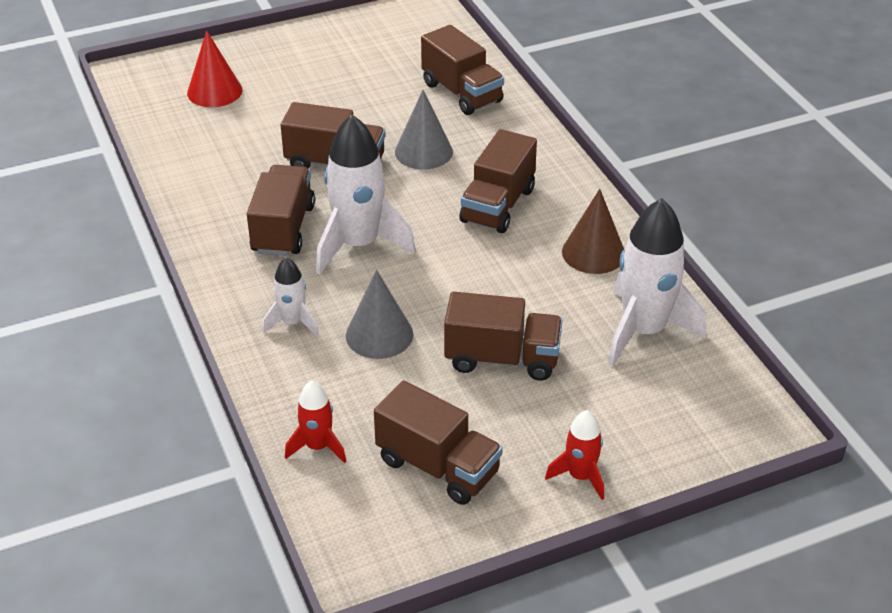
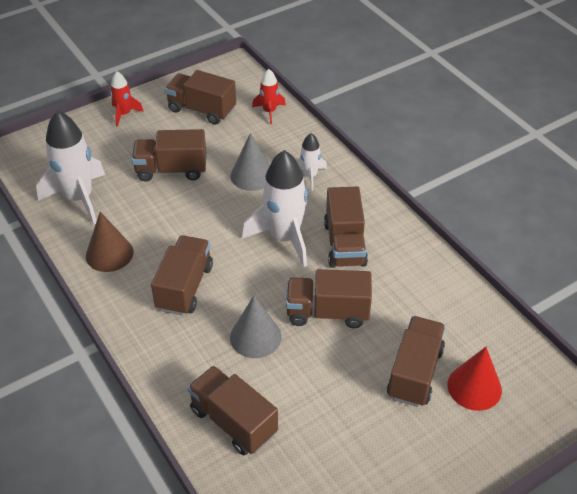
camera: 170 degrees right, 5 degrees up
none -> brown truck [387,316,446,407]

